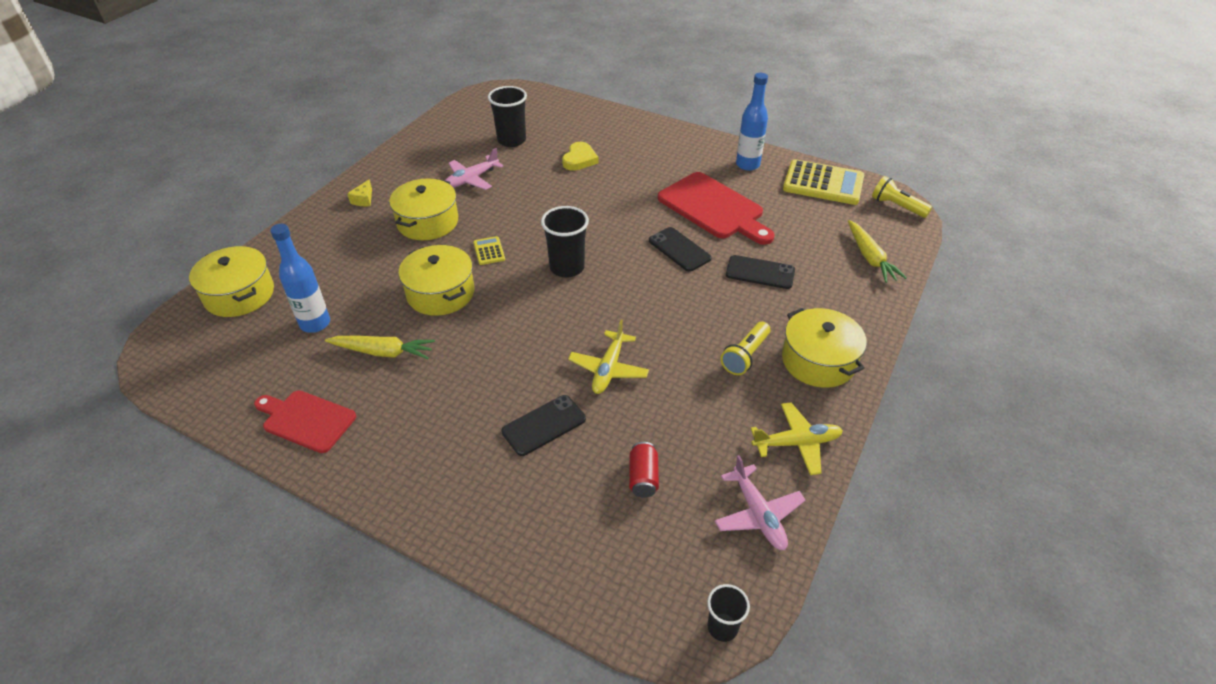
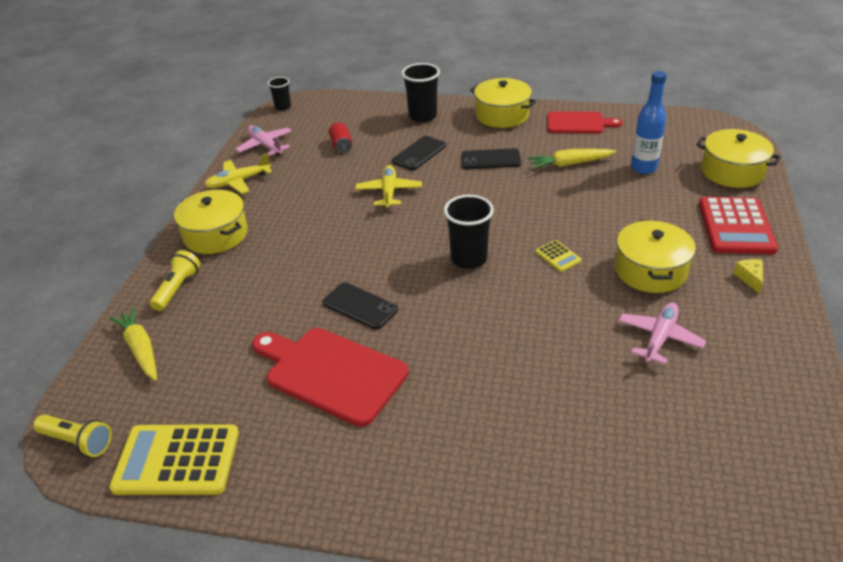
camera: 165 degrees right, 5 degrees down
yellow pot [398,245,474,316] -> yellow pot moved to [470,78,536,128]
black cup [488,86,527,147] -> black cup moved to [402,63,440,122]
yellow heart [562,142,599,171] -> none
yellow flashlight [720,322,770,375] -> yellow flashlight moved to [150,250,201,311]
black phone [726,255,795,289] -> black phone moved to [461,148,521,169]
blue bottle [736,73,768,171] -> none
none -> red calculator [699,197,778,254]

